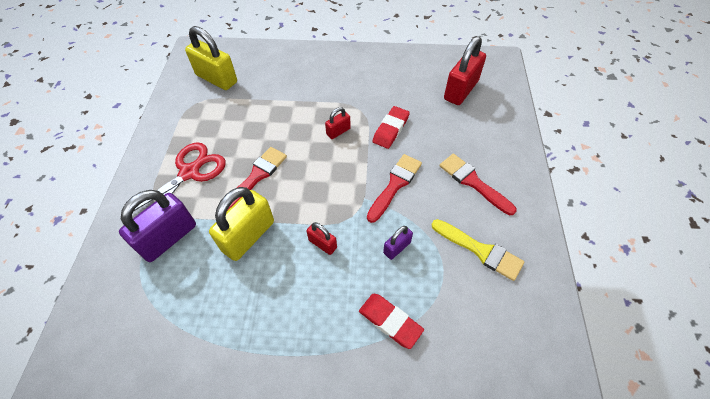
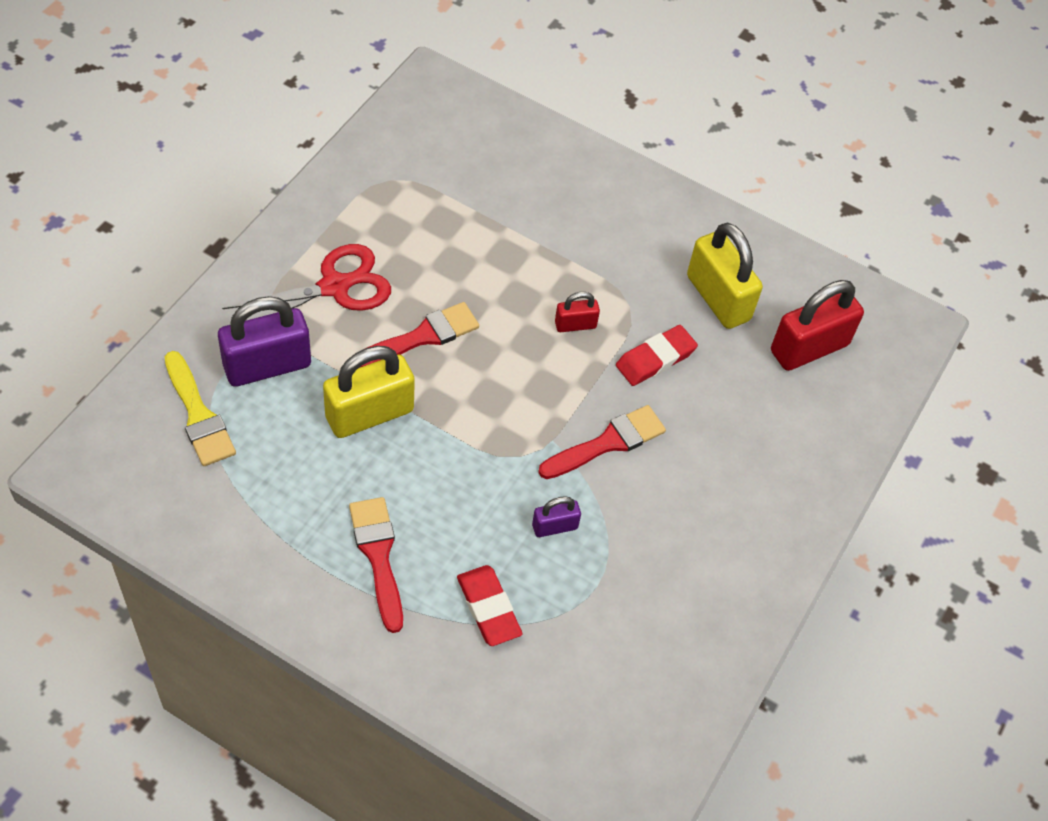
camera: 20 degrees right, 0 degrees up
yellow padlock [185,26,237,90] -> yellow padlock moved to [687,222,763,329]
red padlock [307,222,337,255] -> none
yellow brush [432,219,524,281] -> yellow brush moved to [165,351,236,466]
red brush [440,154,517,215] -> red brush moved to [349,497,403,633]

